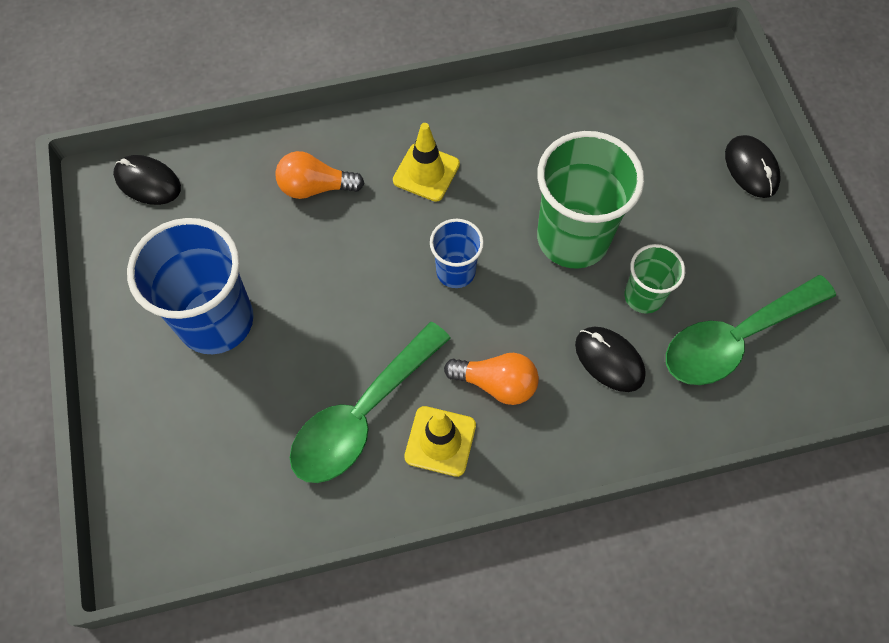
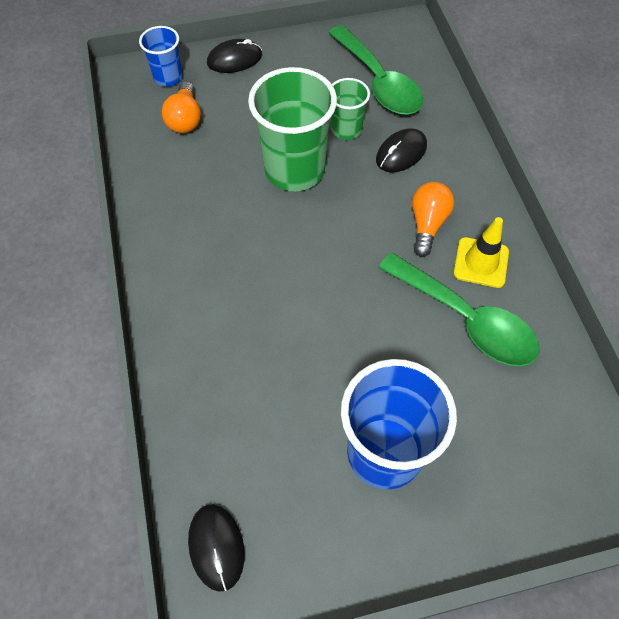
camera: 90 degrees left, 5 degrees down
black mouse [113,155,181,205] -> black mouse turned 45 degrees counterclockwise [188,504,245,592]
orange light bulb [275,151,364,199] -> orange light bulb moved to [162,81,201,133]
yellow traffic cone [393,123,460,202] -> none
blue cup [430,219,484,288] -> blue cup moved to [139,26,183,87]

